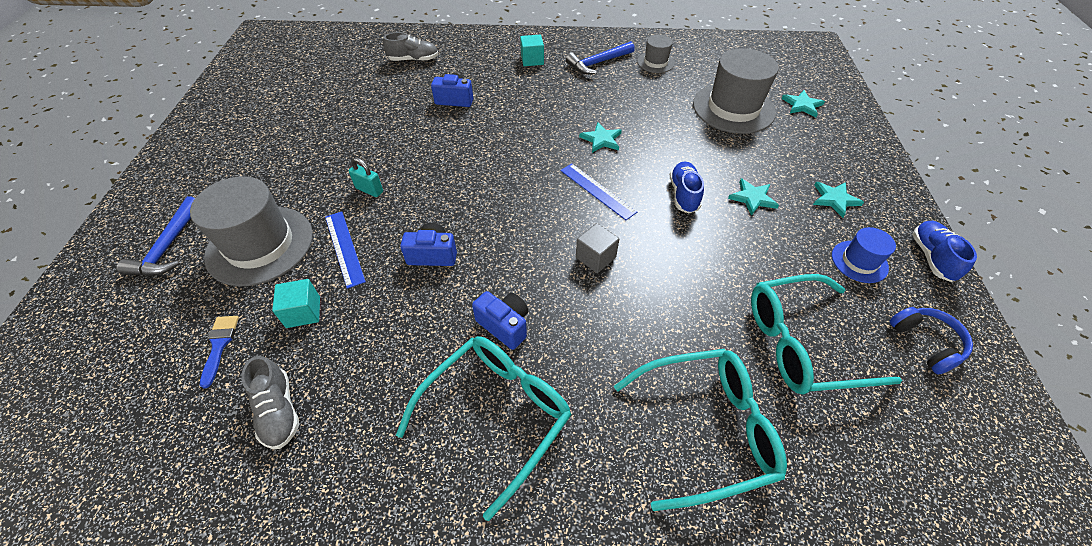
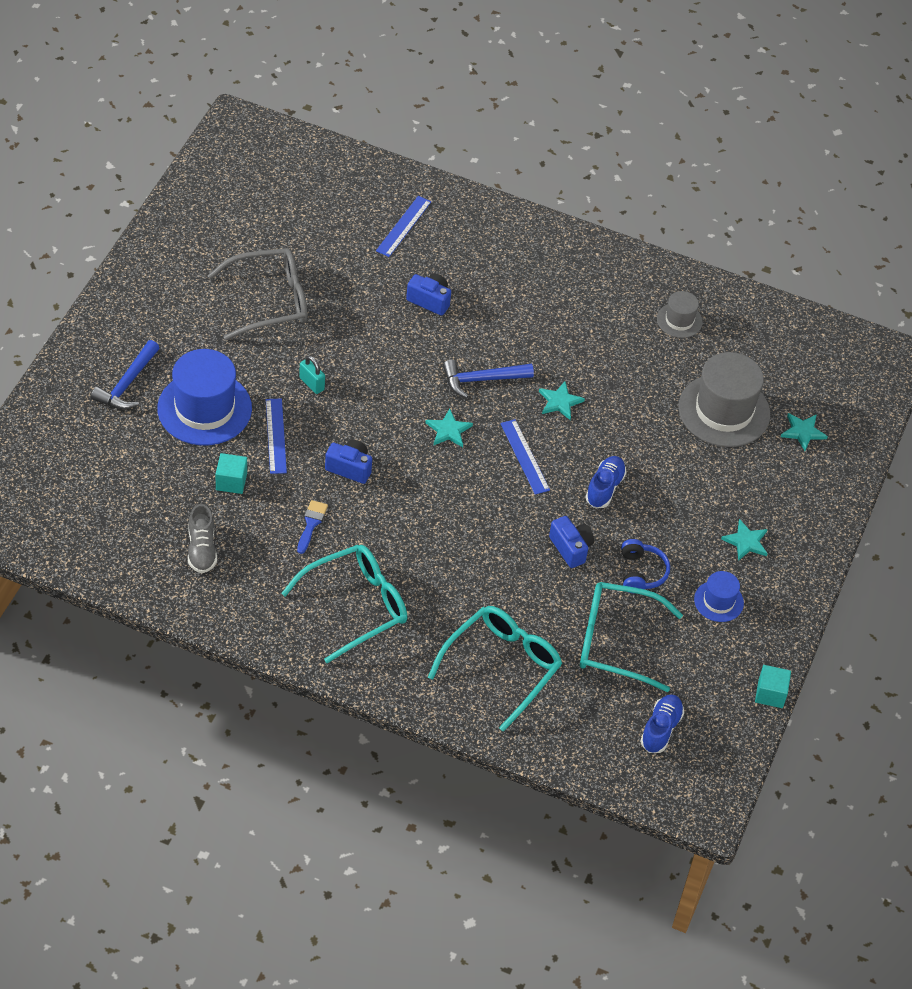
camera: 15 degrees right, 0 degrees up
grey hat [190,176,313,286] -> blue hat [157,349,252,446]
blue brush [200,316,239,388] -> blue brush moved to [297,500,328,554]
grey shoe [383,32,438,61] -> blue ruler [376,196,431,257]
blue camera [472,291,529,350] -> blue camera moved to [549,516,594,568]
turquoise cube [520,35,544,66] -> turquoise cube moved to [755,665,791,708]
blue hammer [566,41,635,75] -> blue hammer moved to [443,360,534,398]
grey cube [576,223,619,273] -> none
turquoise glasses [614,349,787,511] -> turquoise glasses turned 60 degrees counterclockwise [428,606,562,732]
turquoise star [728,178,779,216] -> turquoise star moved to [425,409,473,447]
blue headphones [889,307,973,374] -> blue headphones moved to [621,539,670,593]
blue shoe [912,221,977,282] -> blue shoe moved to [640,694,684,753]
none -> grey glasses [208,248,307,340]

